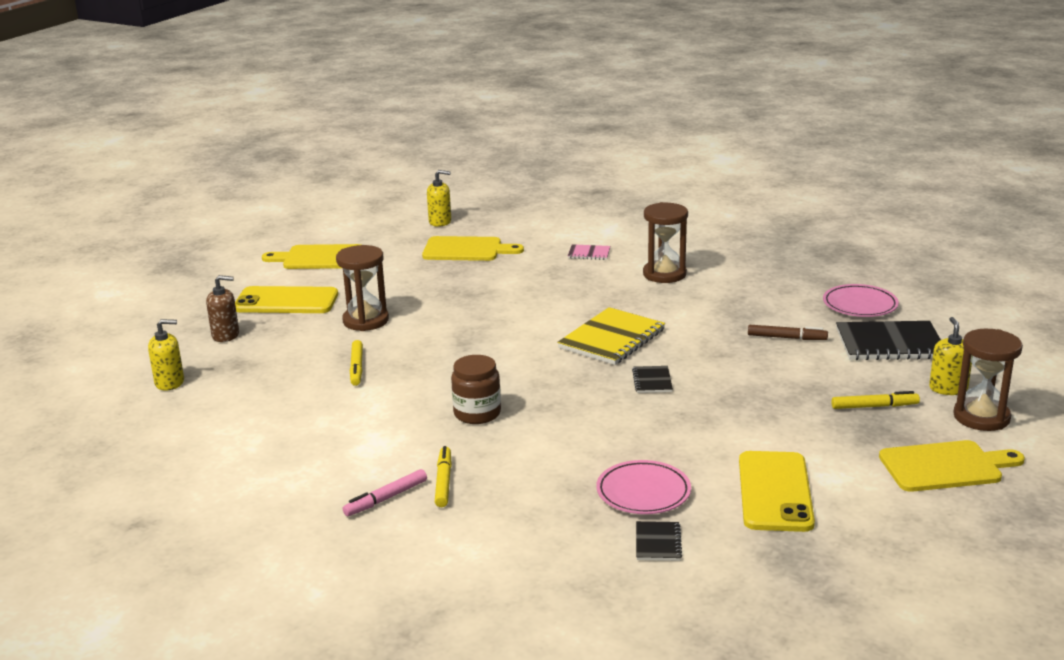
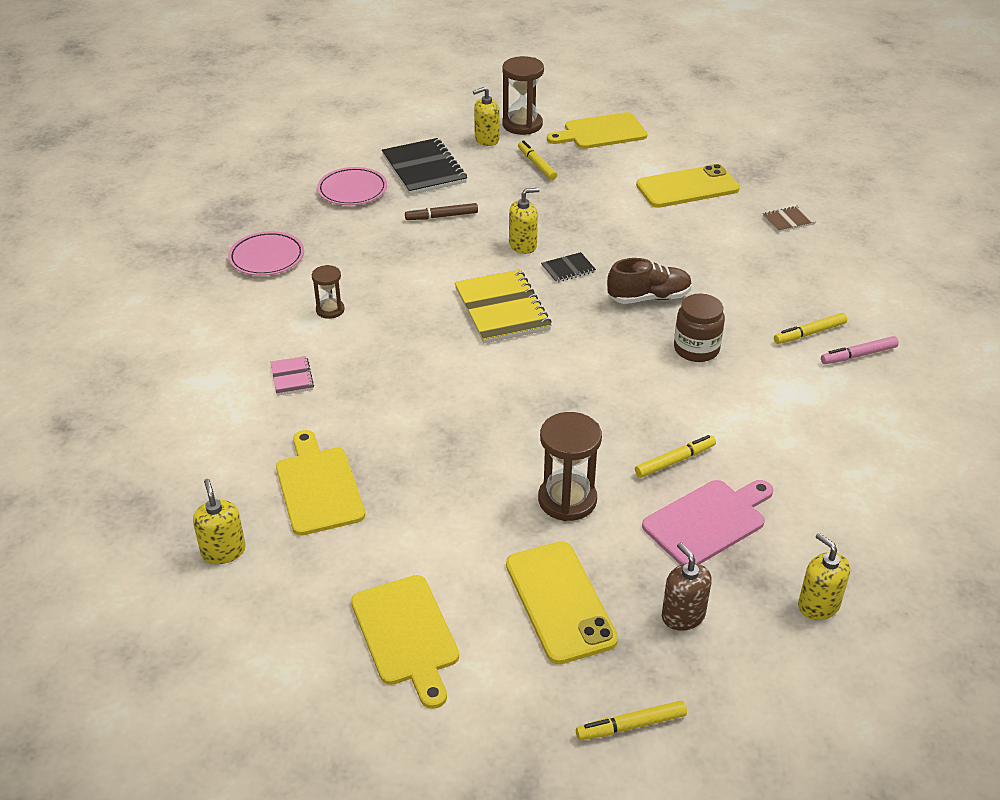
camera: 115 degrees left, 15 degrees up
pink marker [343,469,427,516] -> pink marker turned 135 degrees clockwise [821,336,899,364]
yellow notebook [557,307,665,365] -> yellow notebook turned 60 degrees clockwise [455,270,552,344]
pink plate [596,460,691,514] -> pink plate moved to [228,231,304,276]
black notebook [636,521,682,561] -> brown notebook [763,205,816,232]
brown hourglass [643,202,688,283] -> brown hourglass [312,265,345,319], size x0.58
brown marker [748,325,828,340] -> brown marker turned 90 degrees counterclockwise [405,203,478,220]
yellow cutting board [879,440,1025,492] -> yellow cutting board turned 75 degrees counterclockwise [547,112,647,149]
none -> yellow soap dispenser [509,188,539,254]
none -> yellow marker [576,701,687,740]
none -> brown shoe [607,258,692,304]
none -> pink cutting board [642,480,773,565]

